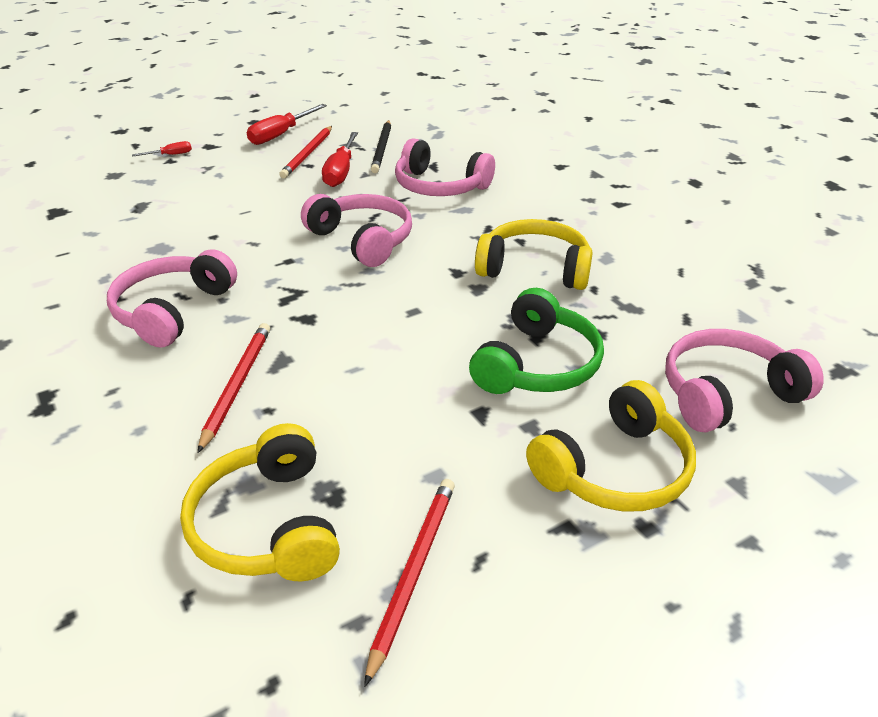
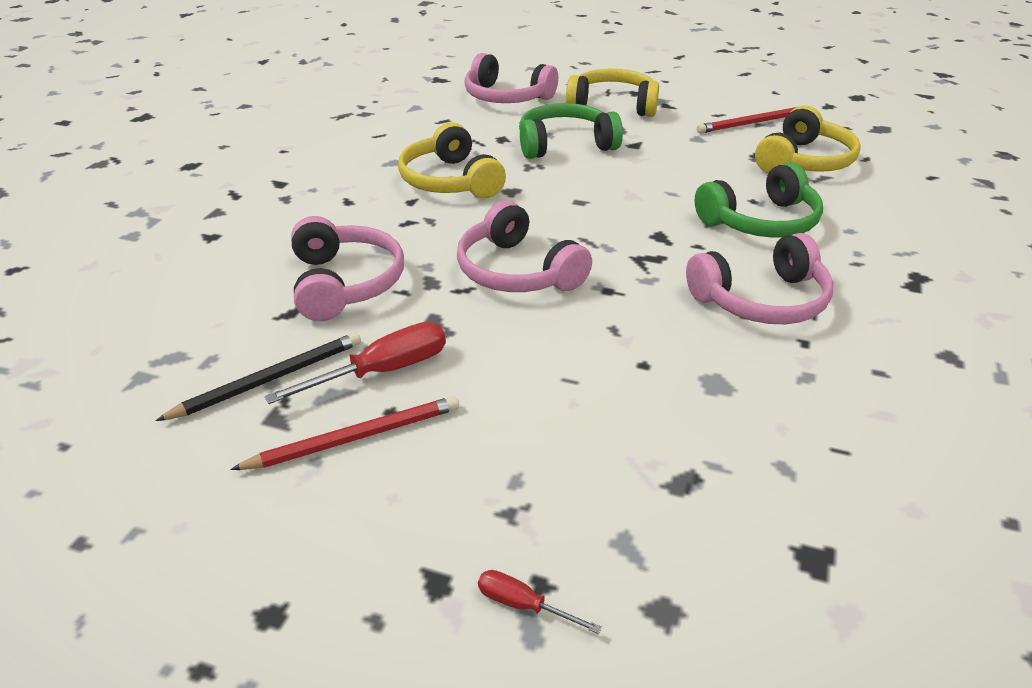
camera: 130 degrees left, 0 degrees up
red pencil [198,323,270,453] -> green headphones [695,163,823,238]
red screwdriver [247,104,327,145] -> none
pink headphones [301,194,412,267] -> pink headphones turned 45 degrees counterclockwise [457,201,592,292]

